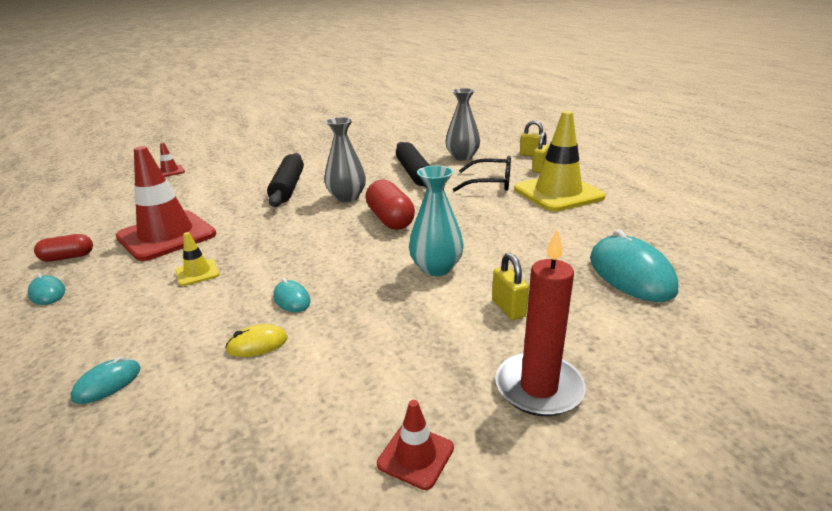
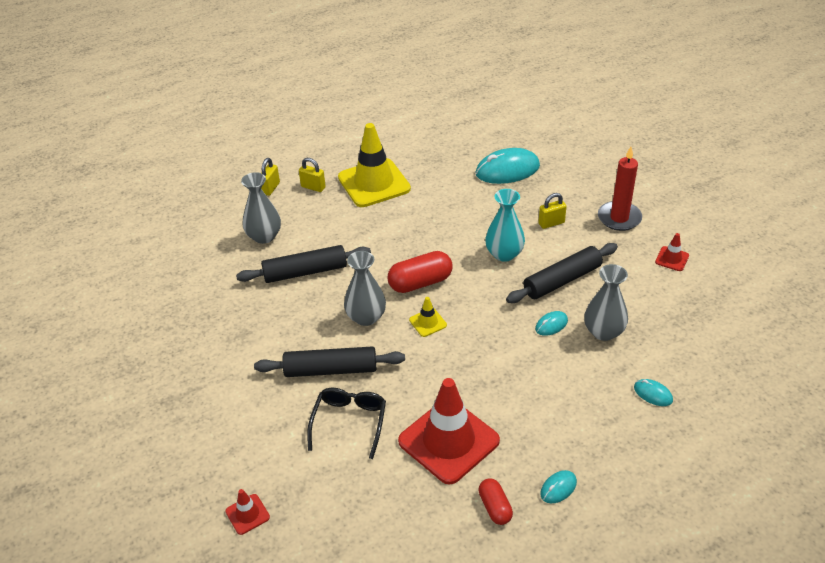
camera: 90 degrees left, 15 degrees up
yellow traffic cone [175,232,220,286] -> yellow traffic cone moved to [409,297,447,337]
yellow mouse [225,324,288,357] -> grey vase [584,264,628,341]
black glasses [453,156,511,192] -> black glasses moved to [307,388,386,459]
none -> black rolling pin [506,243,618,303]

